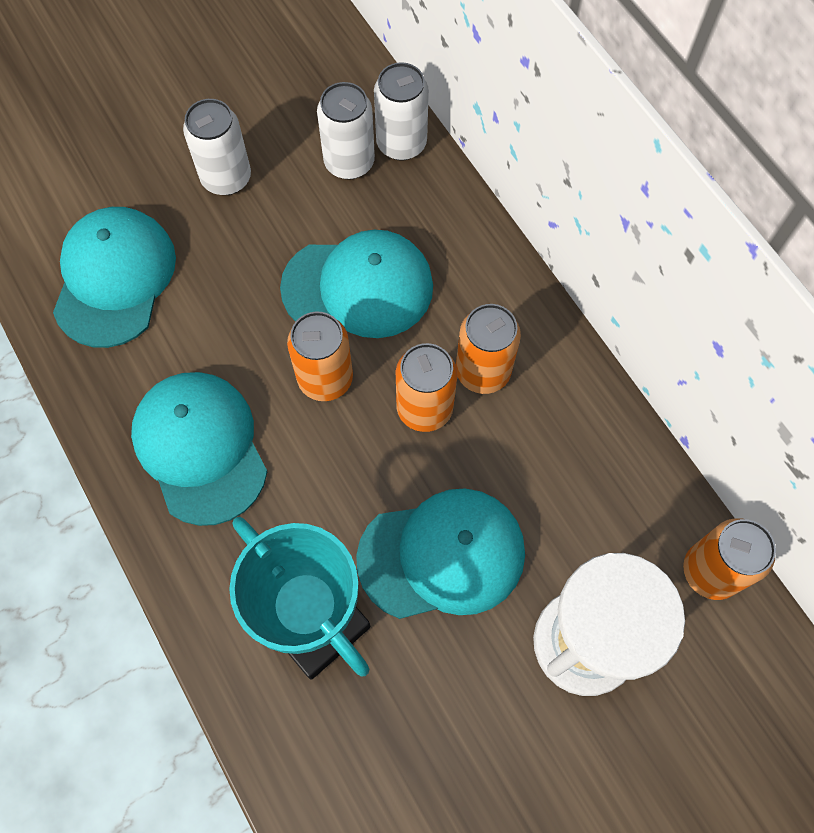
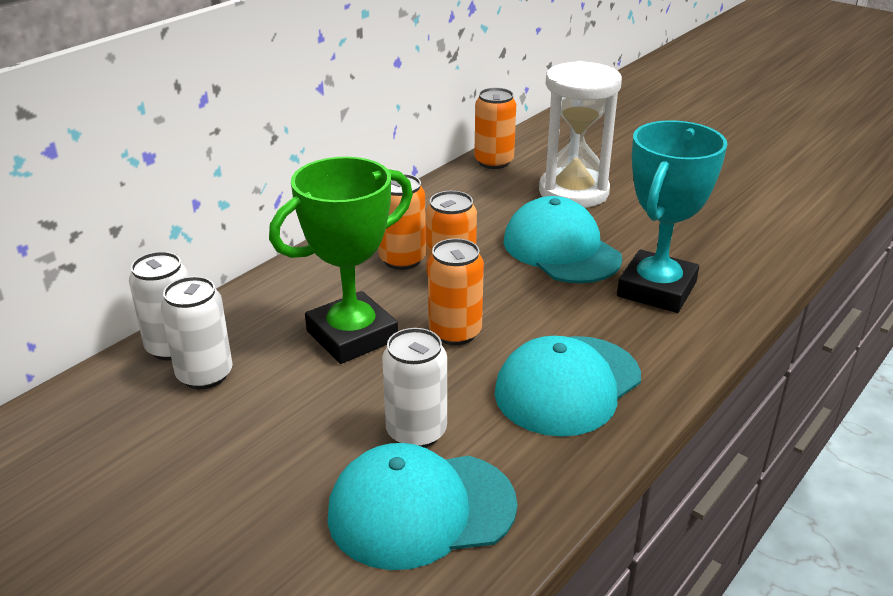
camera: 110 degrees left, 35 degrees down
white can [183,99,251,195] -> white can moved to [382,328,447,448]
turquoise cap [280,230,433,338] -> green trophy [269,157,413,364]

